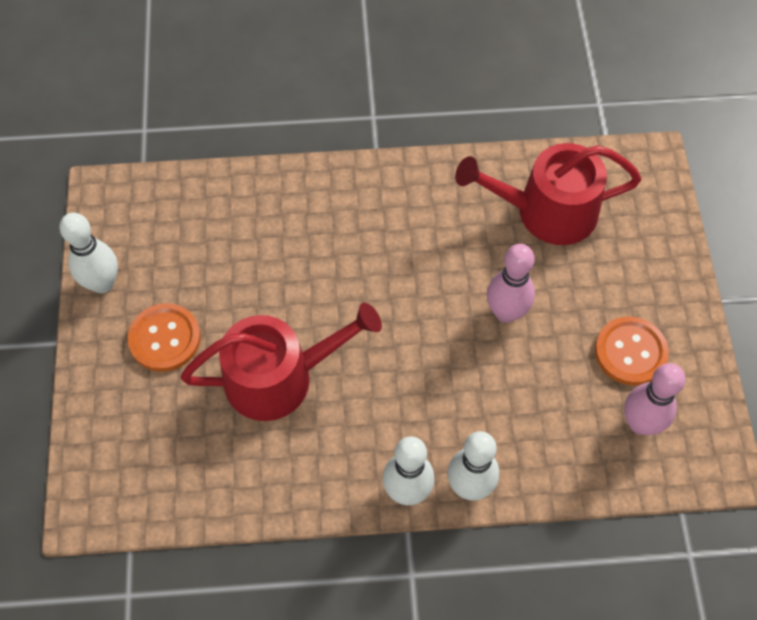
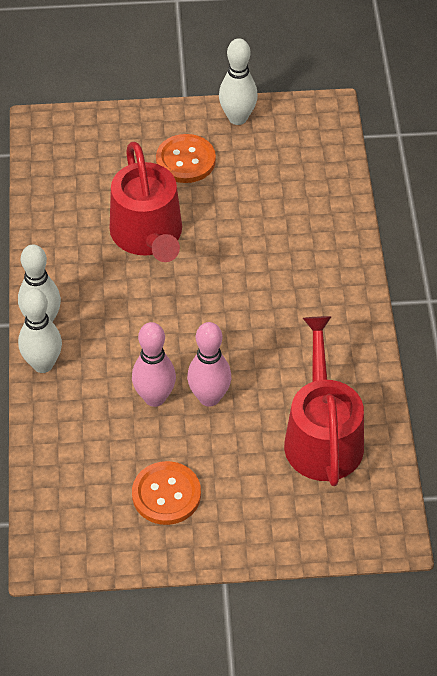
camera: 90 degrees right, 10 degrees down
pink bowling pin [624,363,686,435] -> pink bowling pin moved to [132,322,176,407]

